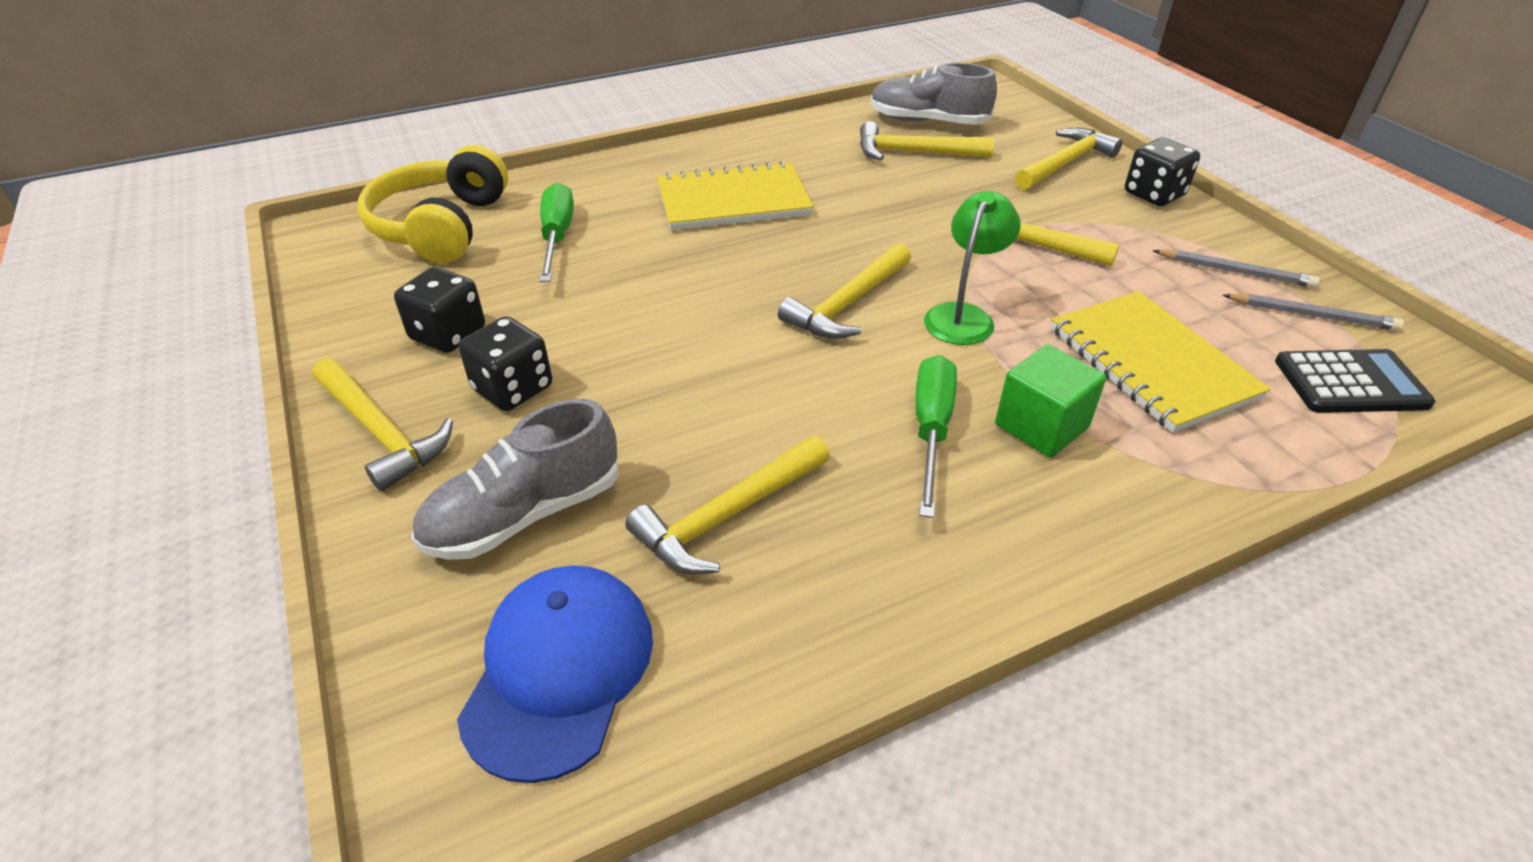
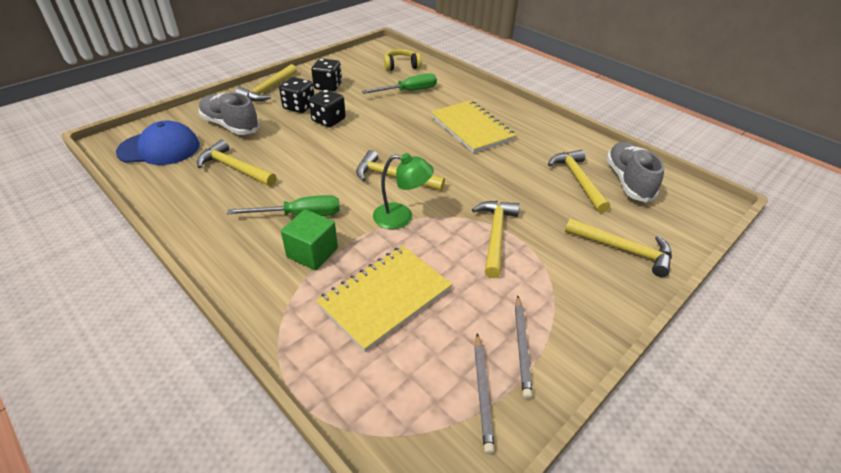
camera: 70 degrees right, 0 degrees up
yellow headphones [357,145,508,263] -> yellow headphones [384,49,421,71], size x0.58
black dice [1125,138,1200,206] -> black dice moved to [309,89,346,127]
black calculator [1275,349,1436,413] -> none

